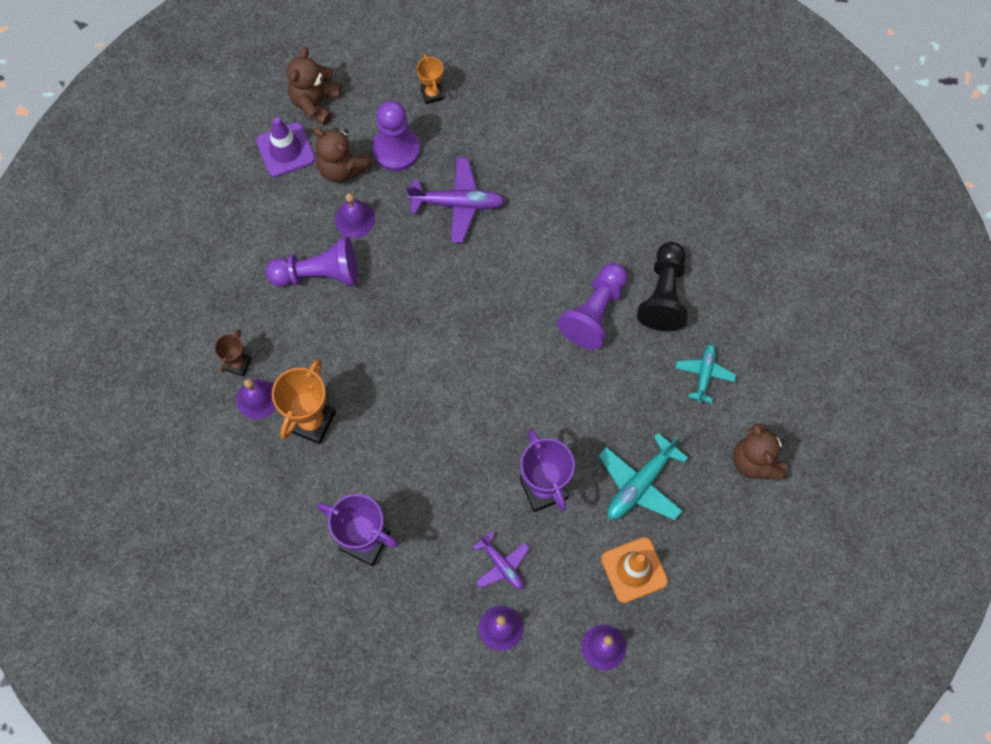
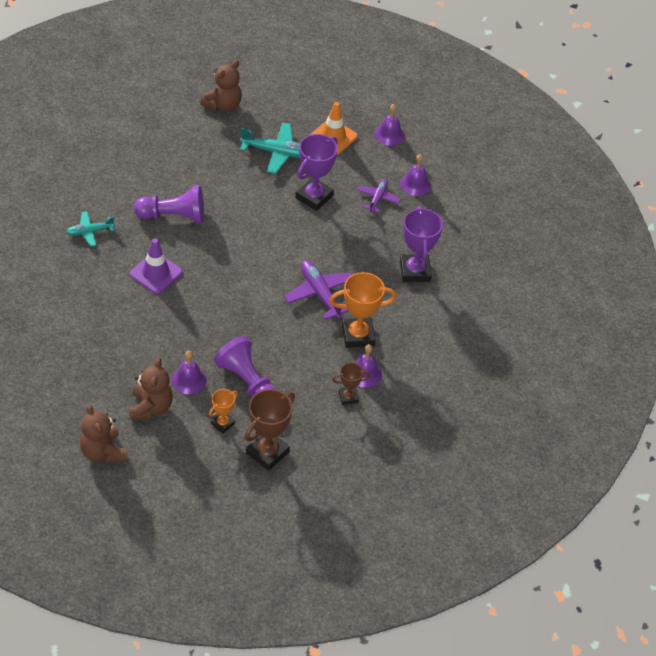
camera: 125 degrees left, 20 degrees down
purple traffic cone [256,117,315,177] -> purple traffic cone moved to [129,238,182,294]
brown teddy bear [287,47,341,126] -> brown teddy bear turned 75 degrees clockwise [80,405,127,464]
purple pawn [372,100,420,171] -> none
purple plane [406,157,505,243] -> purple plane moved to [284,260,353,320]
orange trophy [417,54,444,104] -> orange trophy moved to [209,389,238,434]
black pawn [637,242,688,331] -> none
turquoise plane [676,344,736,403] -> turquoise plane moved to [66,211,115,247]
none -> brown trophy [245,389,295,471]

